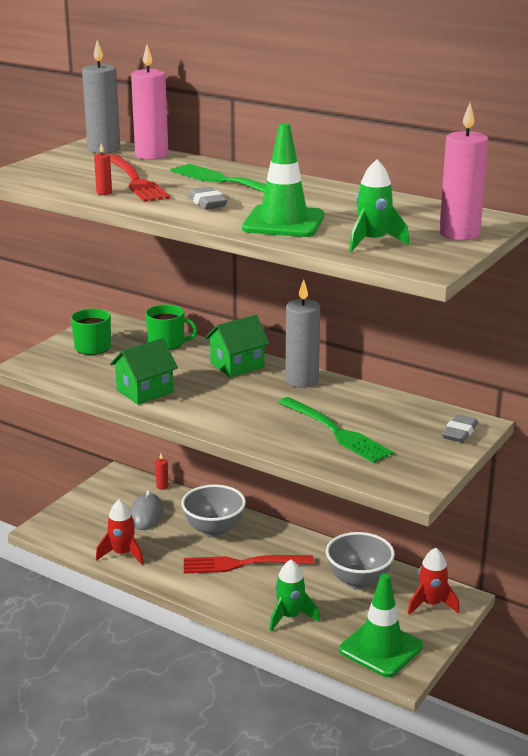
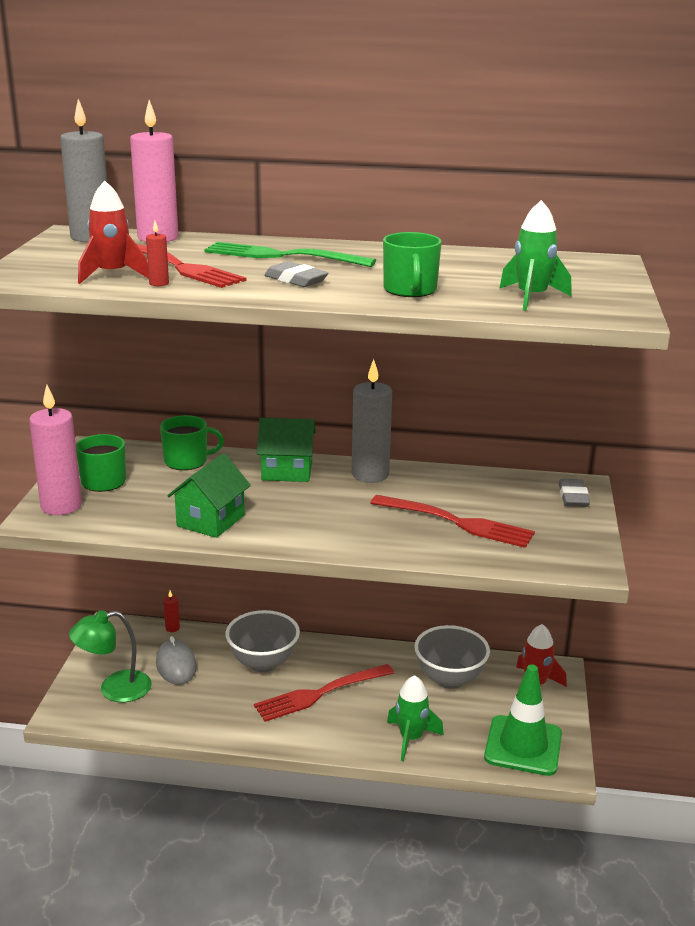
camera: 25 degrees left, 0 degrees up
red rocket [96,500,144,564] -> red rocket moved to [78,181,149,284]
green house [205,315,270,377] -> green house turned 60 degrees clockwise [257,418,316,482]
green traffic cone [242,123,324,237] -> green mug [383,232,442,297]
green fork [278,397,393,463] -> red fork [371,495,535,548]
pink candle [439,103,489,240] -> pink candle moved to [29,385,82,515]
none -> green lamp [69,610,152,702]

